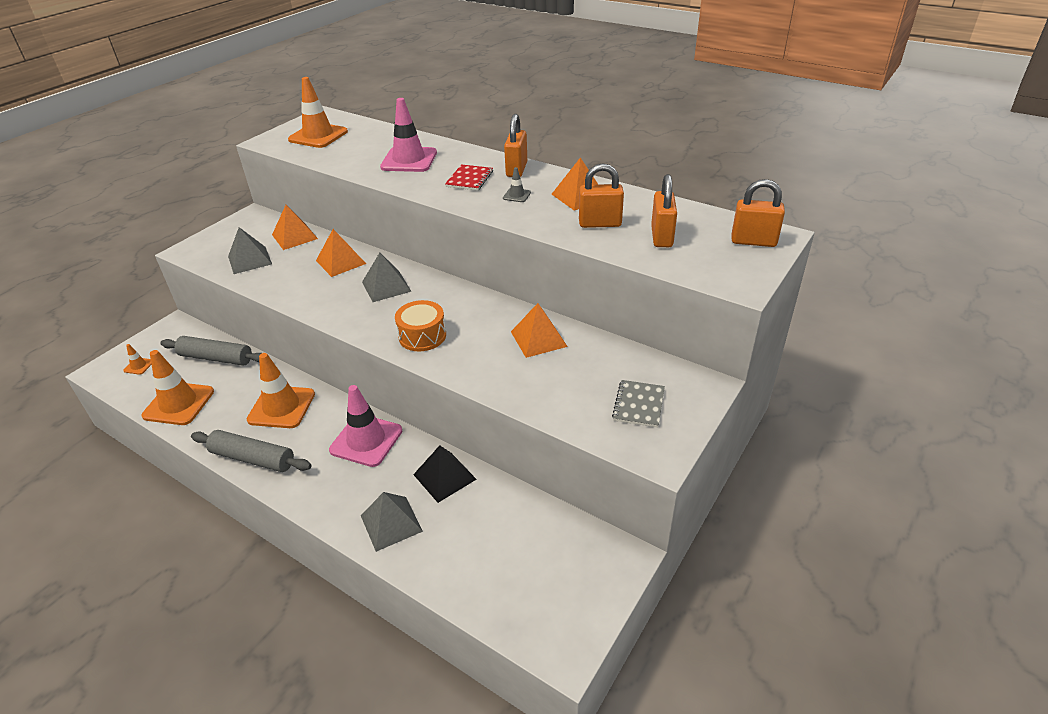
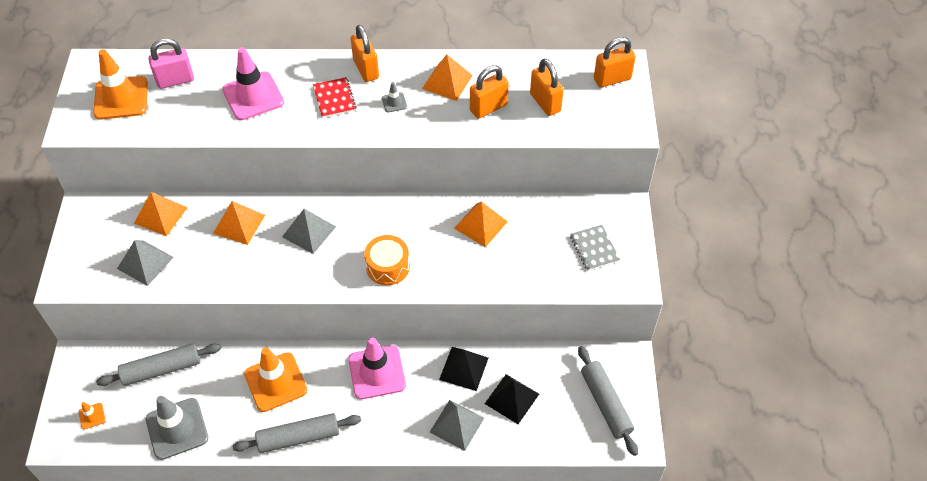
camera: 35 degrees left, 15 degrees up
orange traffic cone [142,350,214,425] -> grey traffic cone [146,396,208,460]
none -> pink padlock [148,38,194,89]
none -> black pyramid [485,374,539,424]
none -> grey rolling pin [578,346,638,456]

